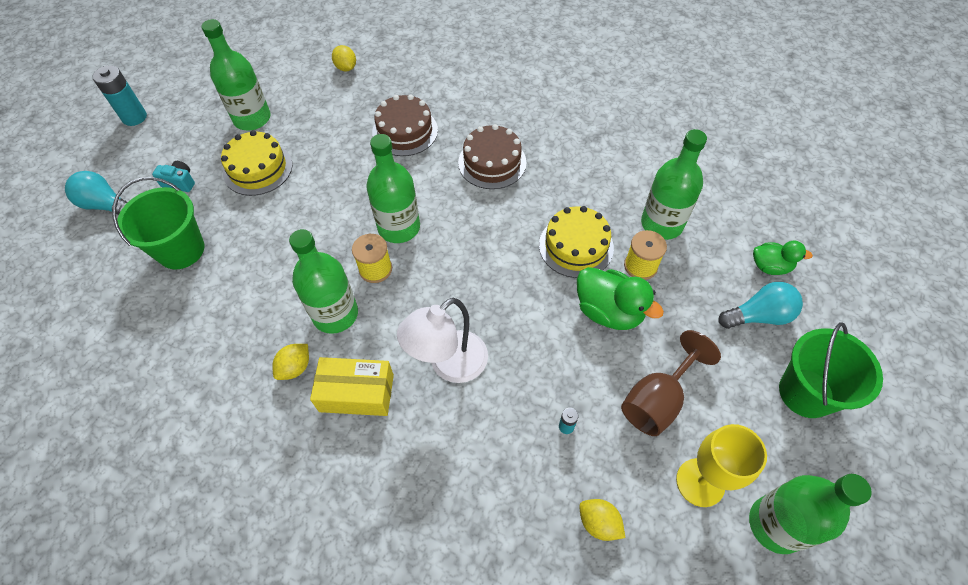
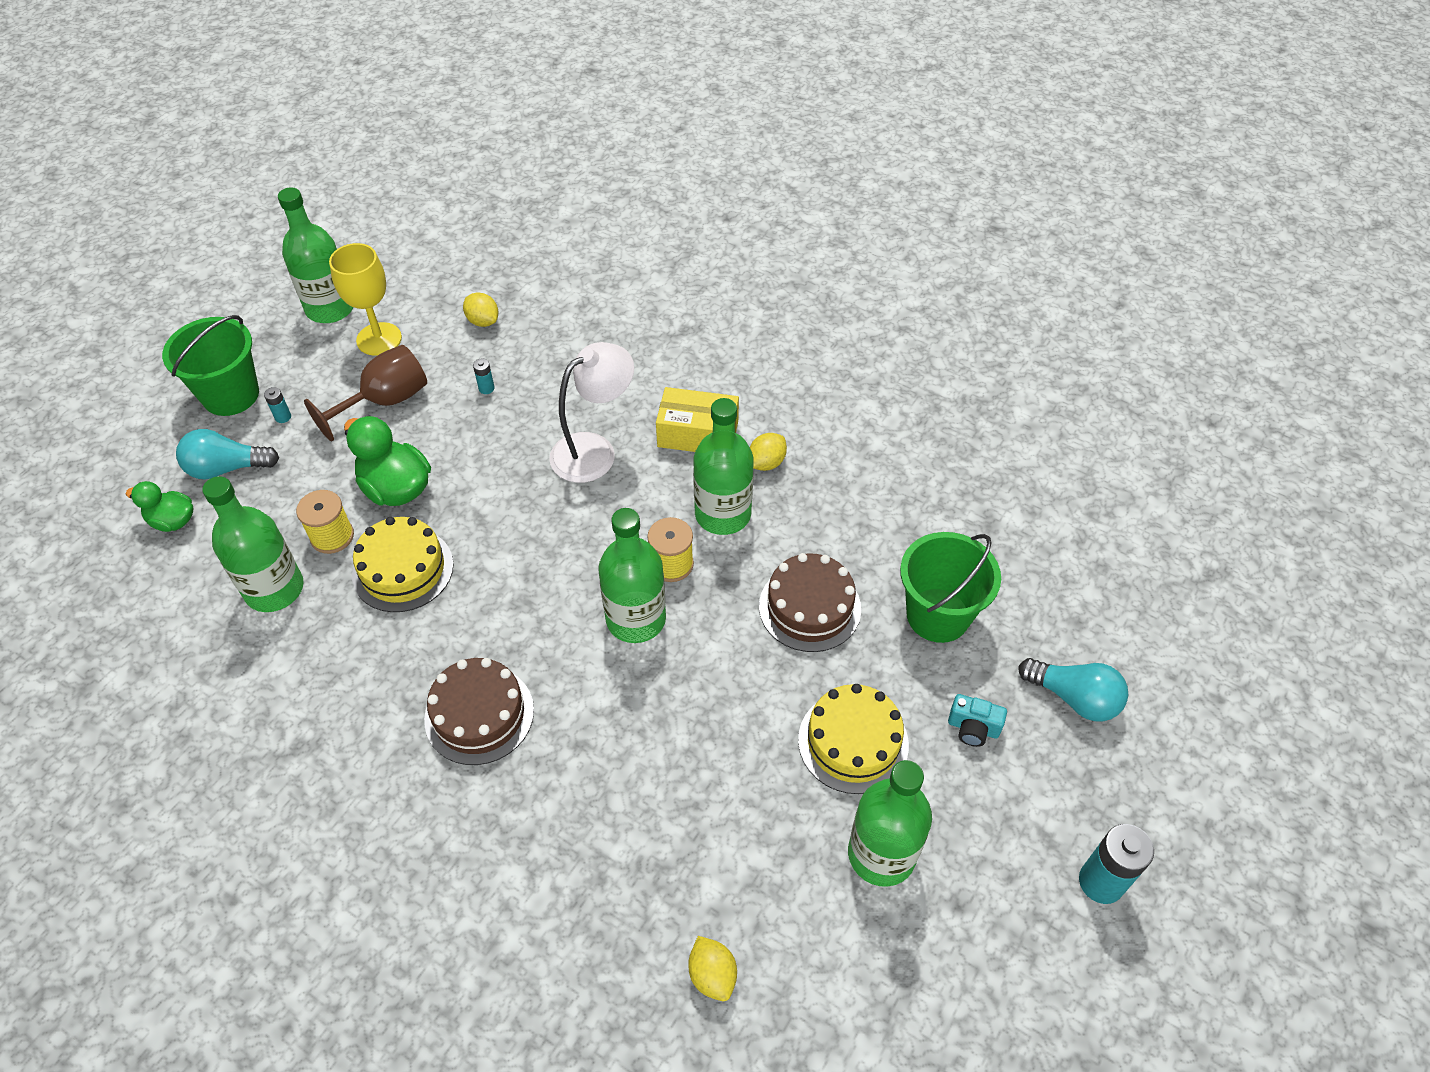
camera: 175 degrees left, 5 degrees down
brown cake [372,94,438,156] -> brown cake moved to [759,553,861,652]
none -> turquoise battery [264,387,291,423]

